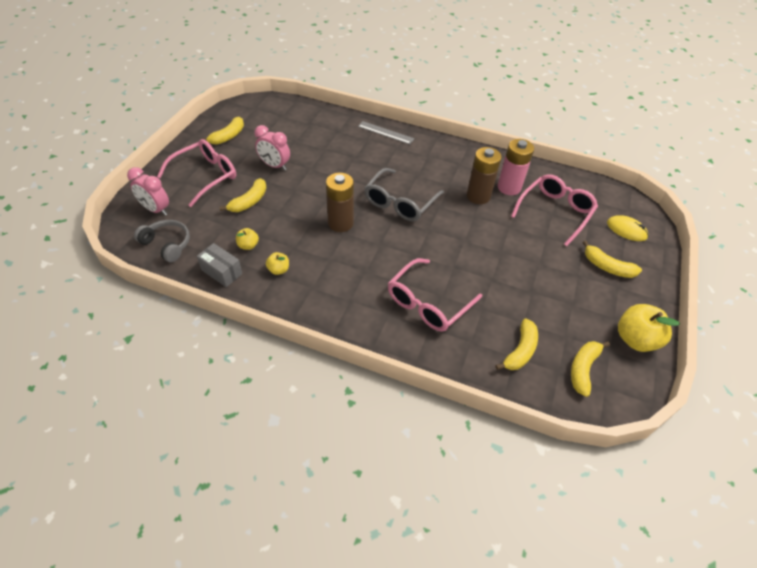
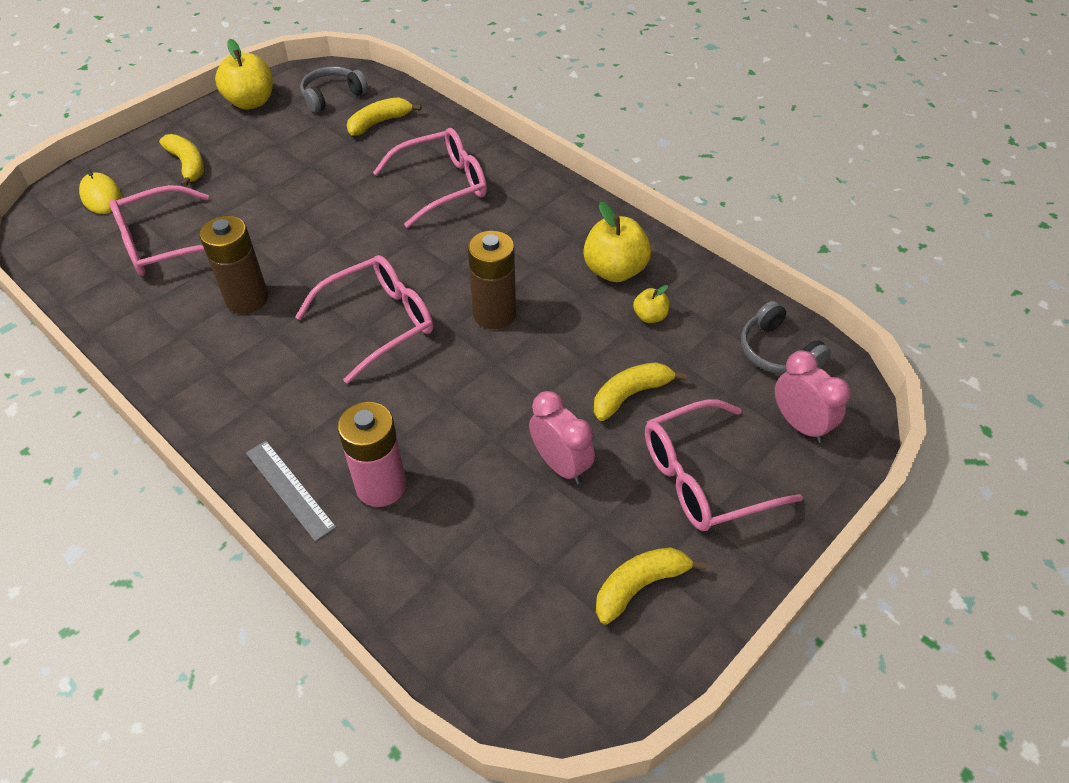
camera: 155 degrees left, 0 degrees up
grey box [197,243,242,287] -> none
yellow apple [266,252,289,275] -> yellow apple [583,202,651,282], size x1.93
grey glasses [364,168,444,221] -> pink glasses [295,255,433,384]
pink battery [498,139,534,195] -> pink battery moved to [338,402,406,507]
yellow banana [571,341,610,397] -> grey headphones [300,66,368,113]

